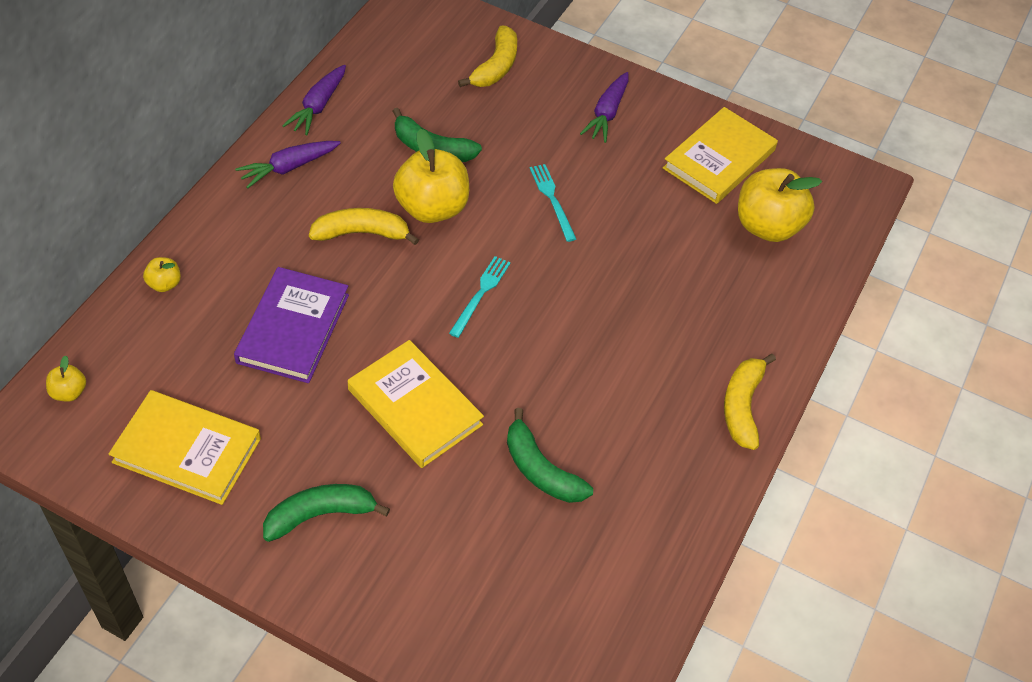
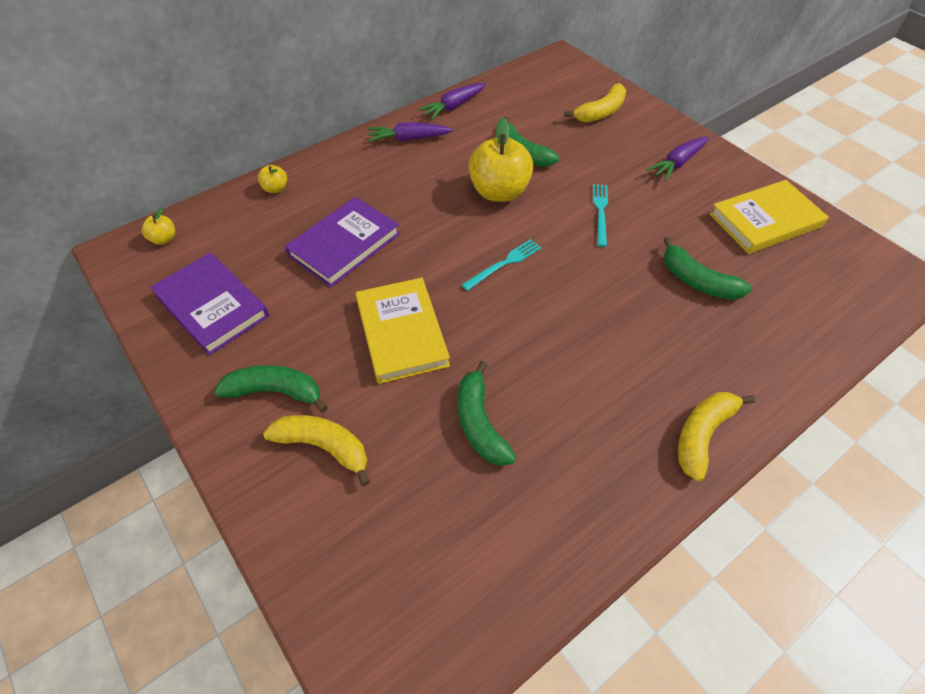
camera: 30 degrees right, 0 degrees up
yellow book [109,390,261,505] -> purple book [150,253,269,355]
yellow banana [309,208,419,245] -> yellow banana moved to [263,415,370,486]
yellow apple [738,168,822,242] -> none
none -> green banana [663,237,752,300]

